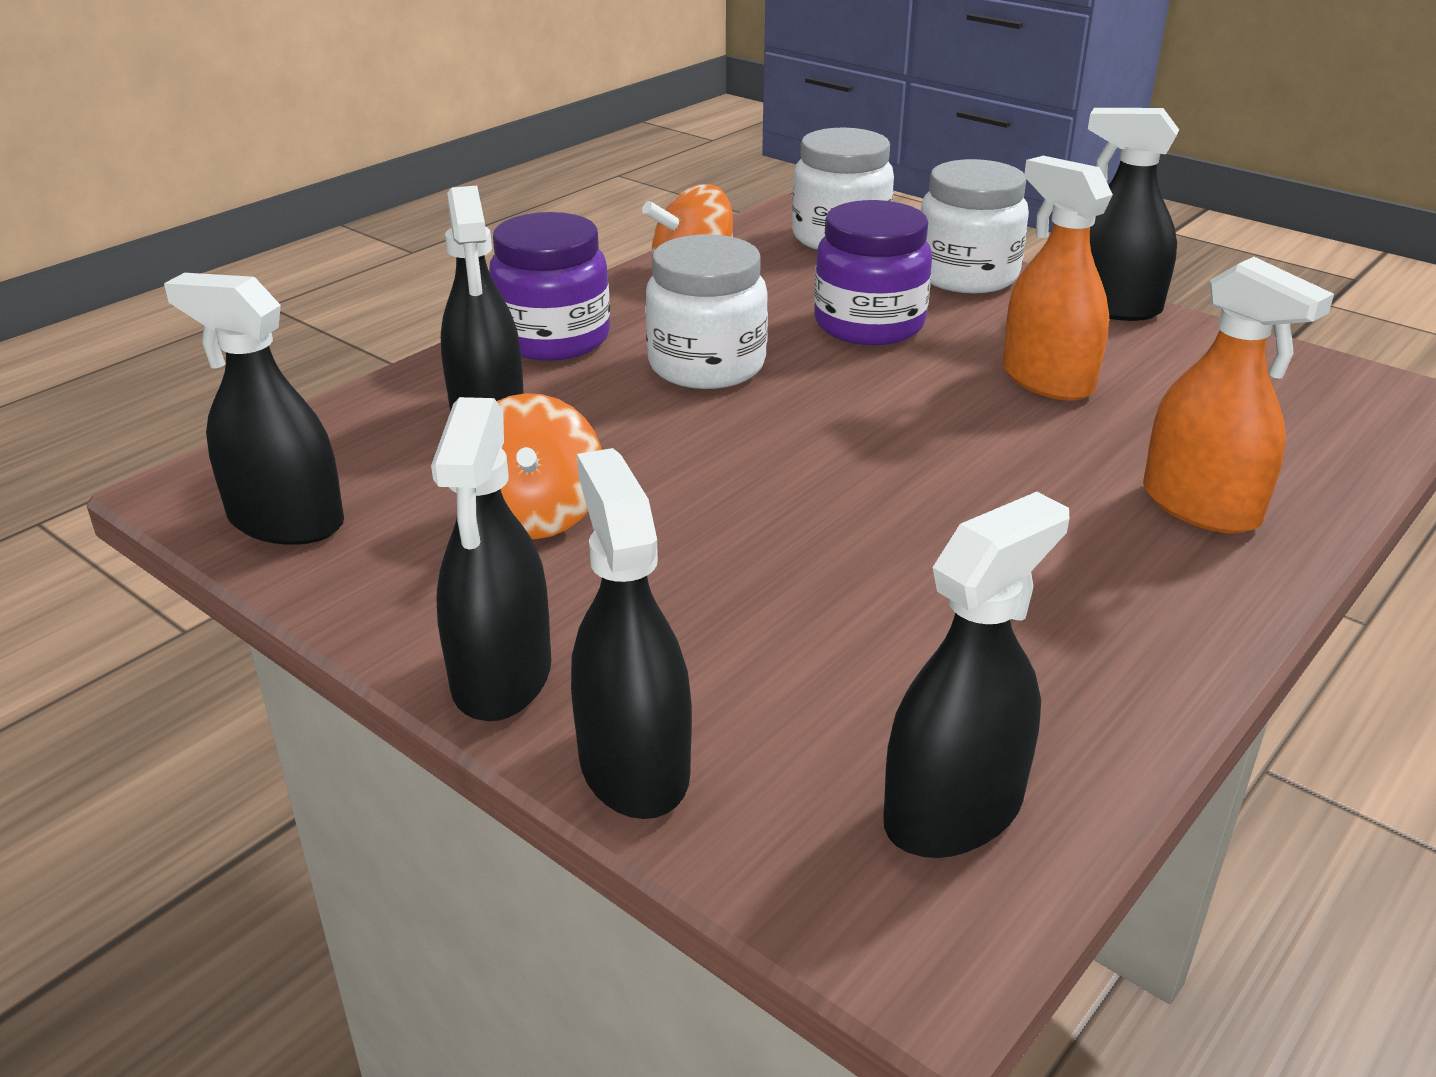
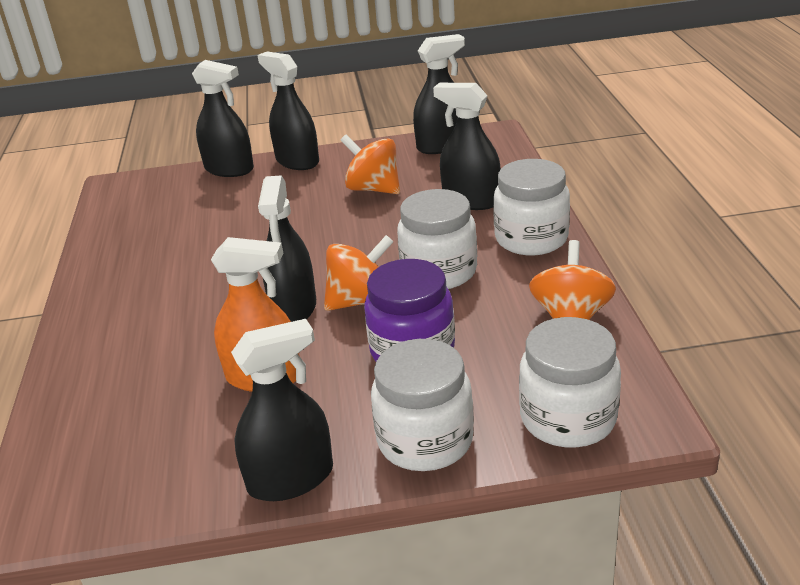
camera: 135 degrees right, 0 degrees up
purple jar [489,212,610,361] -> white jar [493,159,570,255]
black spray bottle [883,492,1069,858] -> black spray bottle moved to [258,175,316,322]
orange spray bottle [1143,257,1334,533] -> none
none -> orange spinning top [324,235,393,311]

